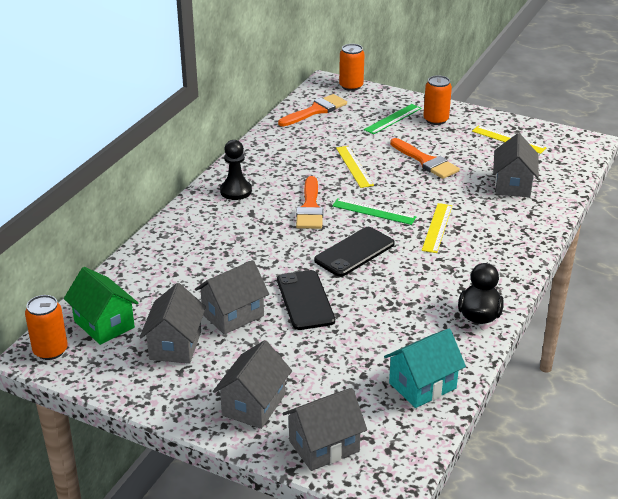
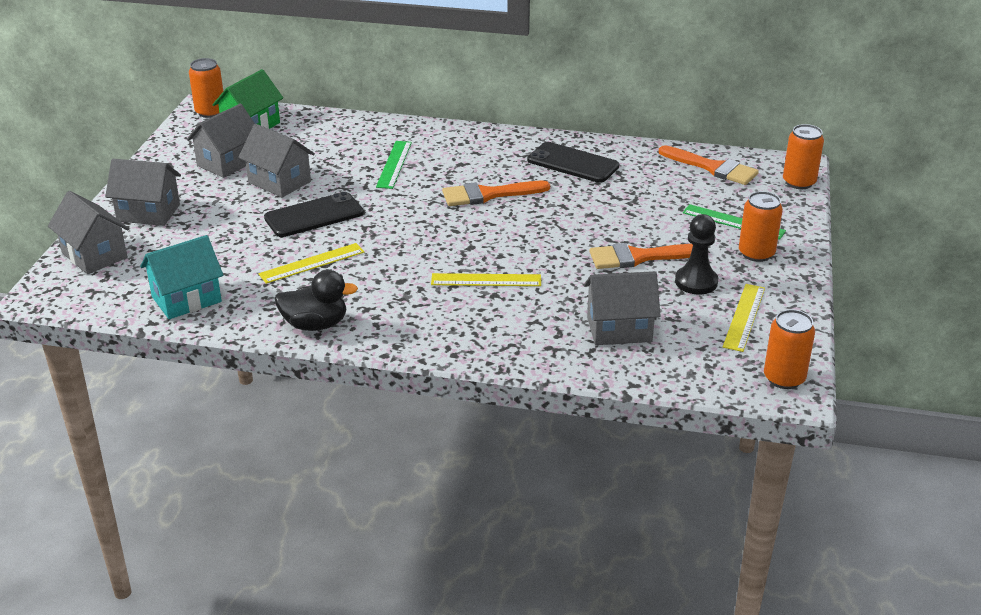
camera: 75 degrees right, 0 degrees up
grey house [140,283,206,364] -> grey house turned 45 degrees counterclockwise [187,104,255,178]
black pawn [220,140,252,200] -> black pawn moved to [675,214,718,294]
black phone [314,227,395,277] -> black phone moved to [527,142,619,183]
green ruler [332,198,416,225] -> green ruler moved to [376,141,412,189]
yellow ruler [336,146,374,188] -> yellow ruler moved to [258,243,364,284]
turquoise house [384,329,466,408] -> turquoise house turned 75 degrees counterclockwise [140,235,223,319]
orange brush [390,138,460,179] -> orange brush turned 45 degrees clockwise [590,243,693,269]
none -> orange can [764,310,815,389]

